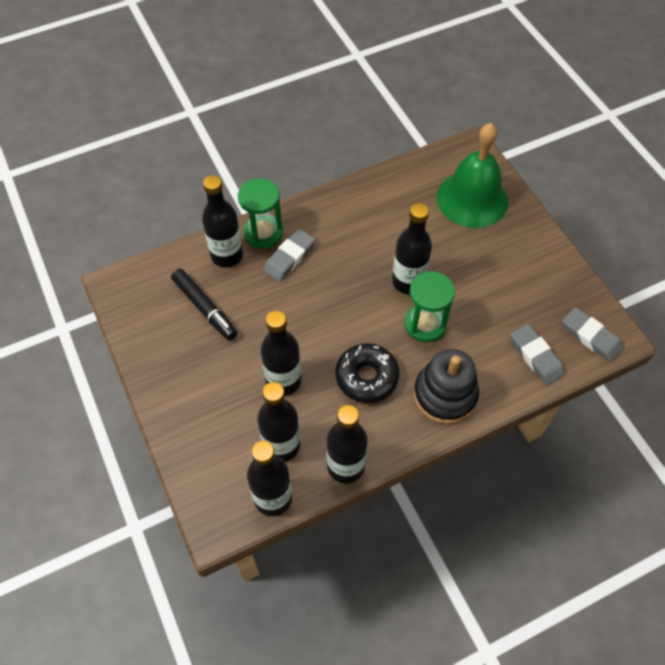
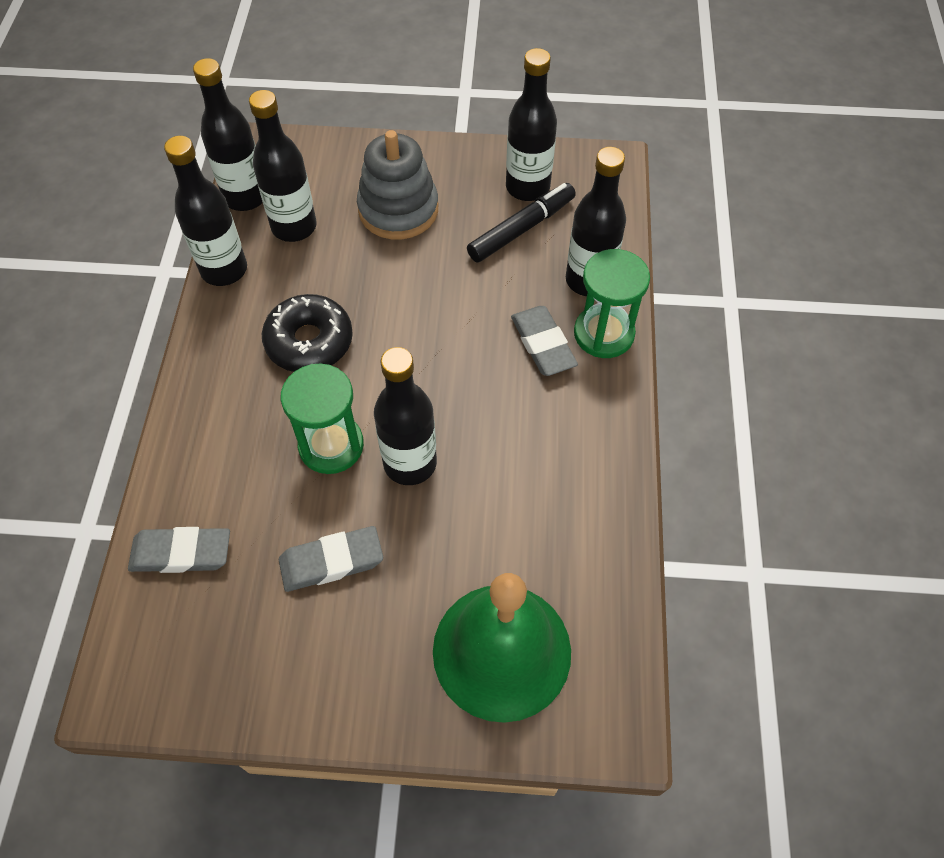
camera: 120 degrees right, 0 degrees up
black marker [171,269,238,341] -> black marker turned 150 degrees clockwise [467,183,576,263]
black bottle [261,310,301,396] -> black bottle moved to [506,48,557,201]
black stacking toy [414,349,479,424] -> none
grey eraser [562,307,623,362] -> grey eraser moved to [279,526,383,592]
none -> grey stacking toy [357,130,438,239]

